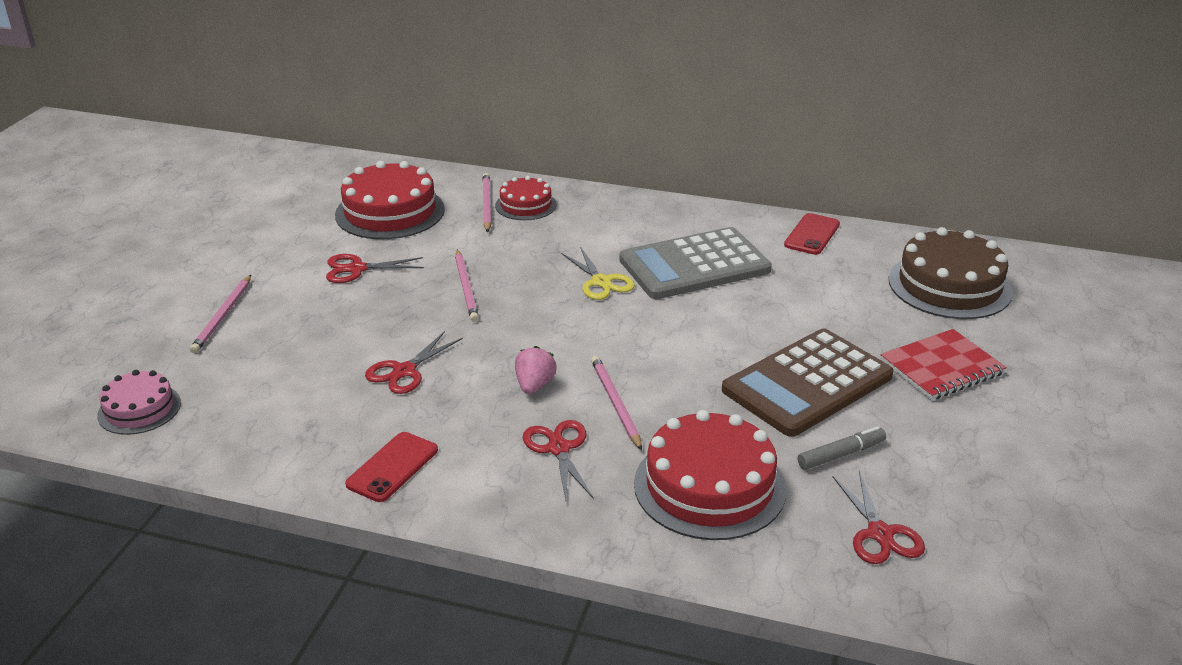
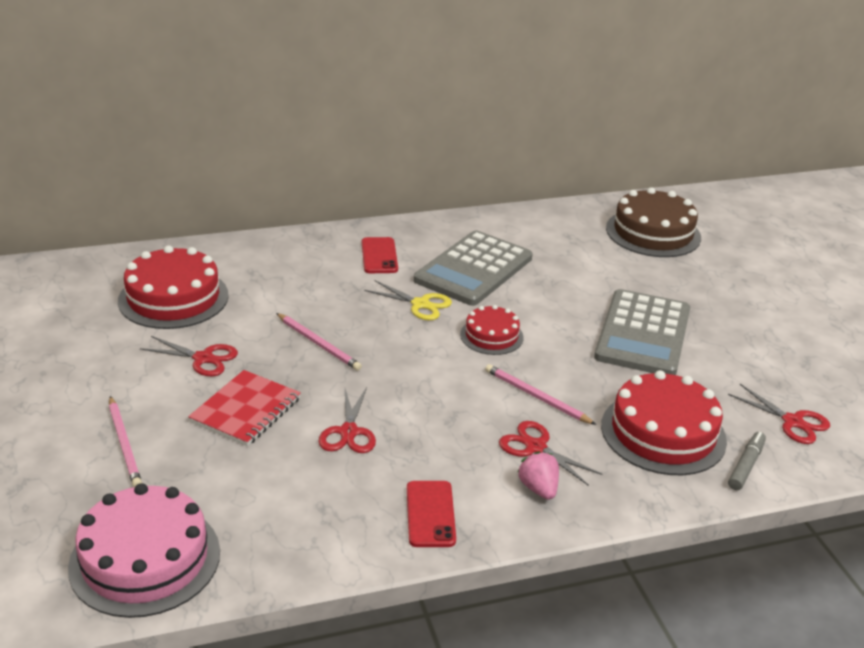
camera: 35 degrees left, 0 degrees up
pink cake [97,370,181,435] -> pink cake [68,483,220,618], size x1.75
red scissors [326,254,424,283] -> red scissors turned 120 degrees counterclockwise [140,336,238,376]
pink pencil [482,173,491,232] -> none
red cake [495,176,557,220] -> red cake moved to [460,305,524,355]
pink strawberry [515,346,557,394] -> pink strawberry moved to [518,452,559,500]
brown calculator [722,329,894,437] -> grey calculator [594,289,690,375]
red phone [784,213,840,255] -> red phone moved to [362,237,398,273]
grey marker [798,426,886,470] -> grey marker moved to [728,432,766,490]
red notebook [880,329,1007,400] -> red notebook moved to [188,370,301,446]

